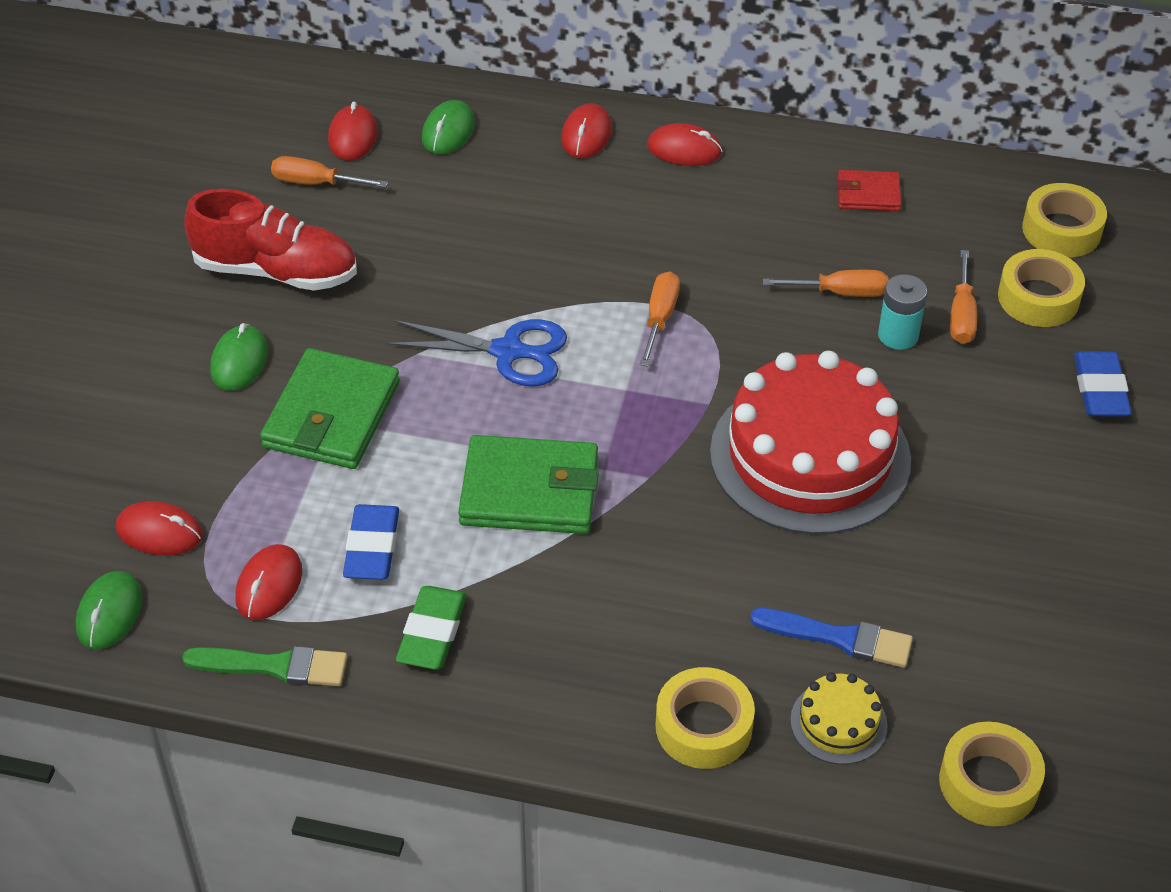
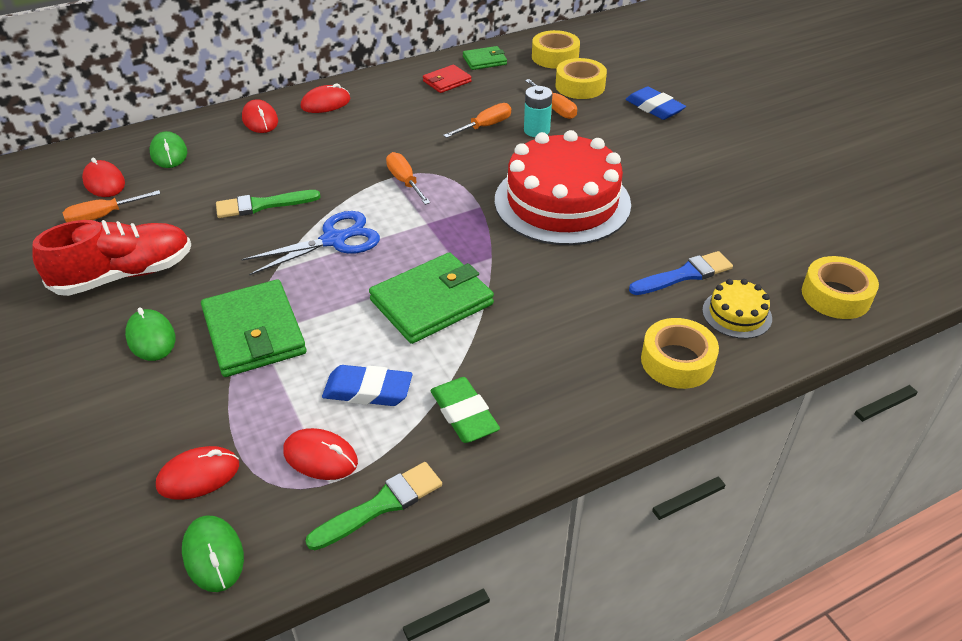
camera: 40 degrees left, 5 degrees down
red mouse [235,544,302,620] -> red mouse turned 45 degrees counterclockwise [283,428,358,480]
blue eraser [343,504,399,580] -> blue eraser turned 45 degrees counterclockwise [322,365,412,406]
none -> green brush [216,190,321,218]
none -> green wallet [463,46,507,70]

